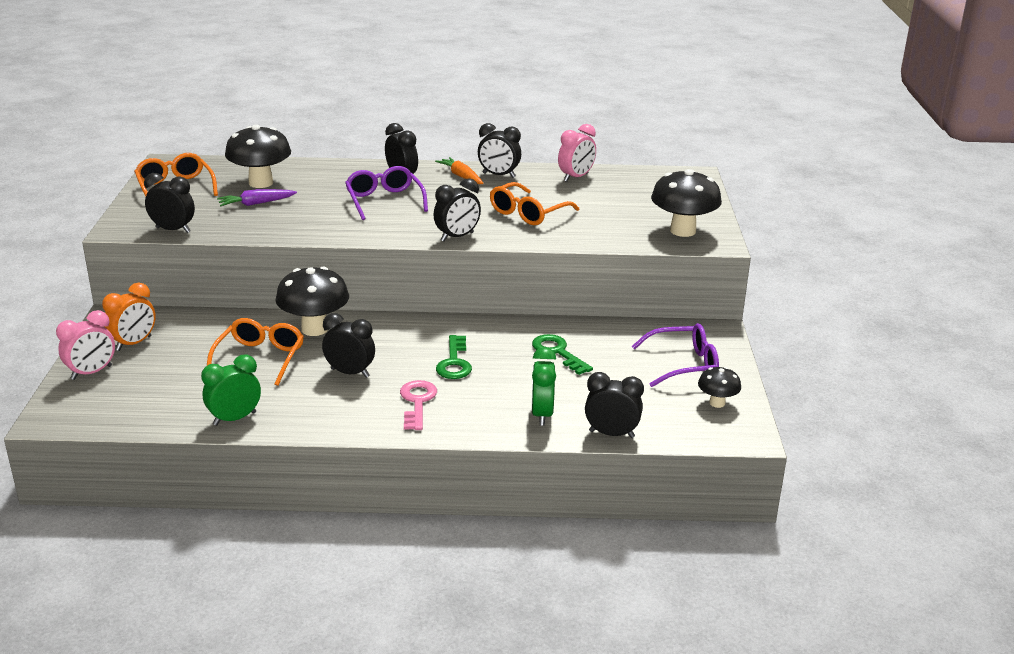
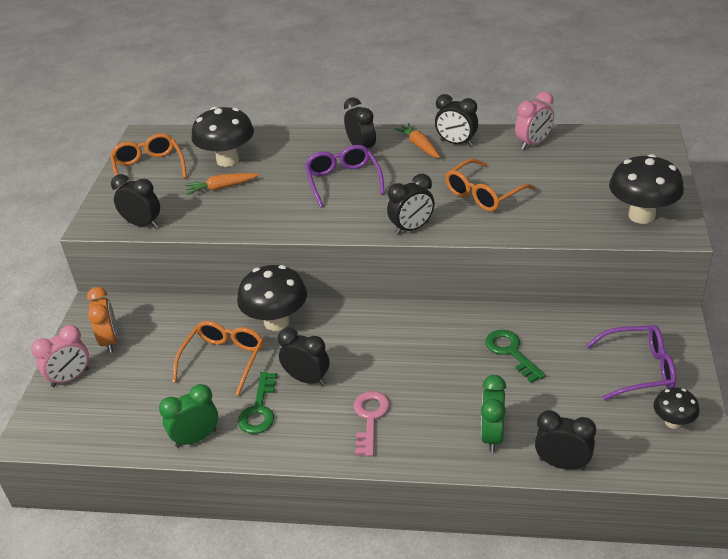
camera: 10 degrees right, 10 degrees up
orange clock [102,283,156,351] -> orange clock turned 60 degrees counterclockwise [87,287,118,353]
purple carrot [217,189,297,206] -> orange carrot [185,173,260,195]
green key [436,335,472,379] -> green key moved to [238,372,277,434]

